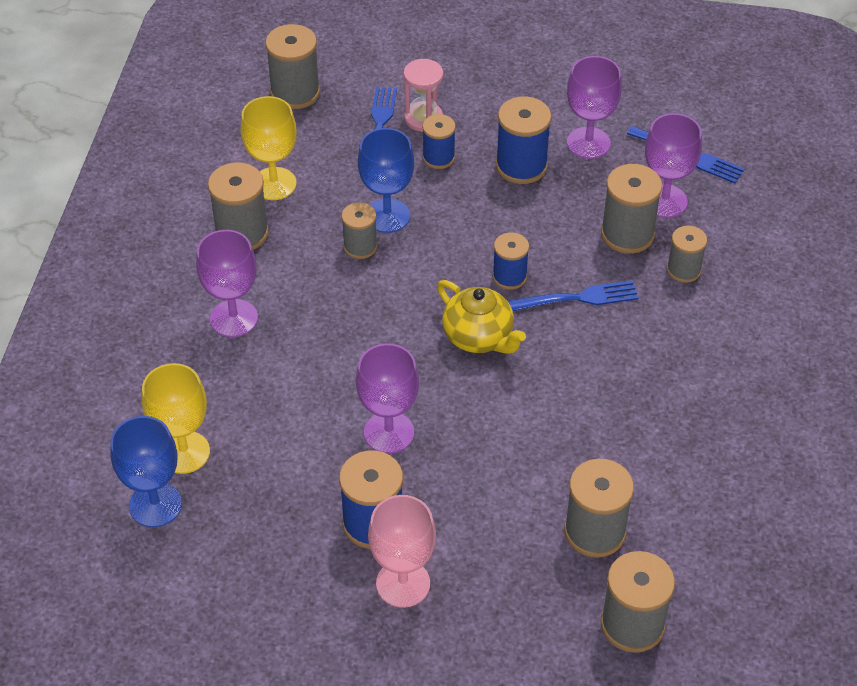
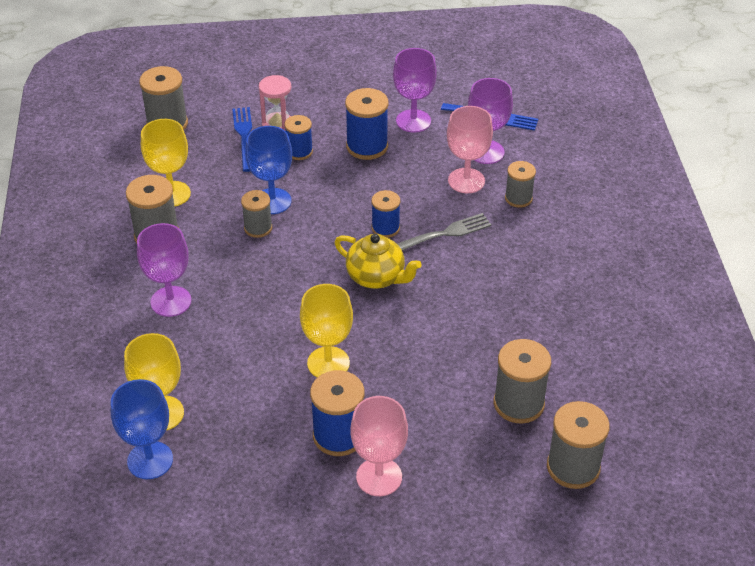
camera: 15 degrees left, 5 degrees down
purple goblet [356,343,419,454] -> yellow goblet [300,284,353,377]
blue fork [508,280,639,311] -> grey fork [397,213,492,250]
grey spool [601,164,662,254] -> pink goblet [447,106,493,193]

